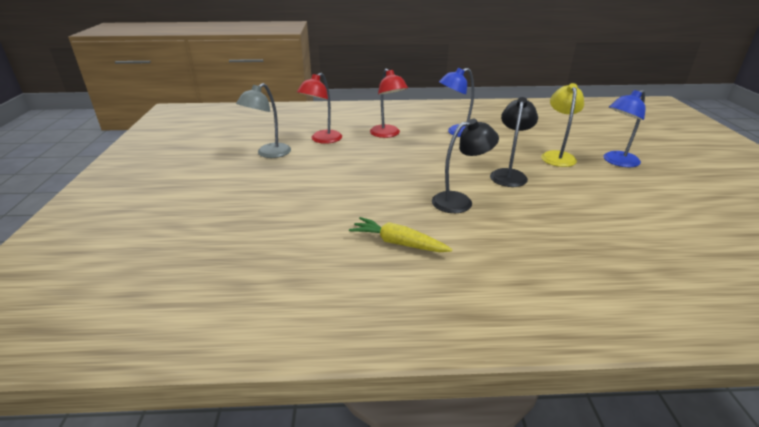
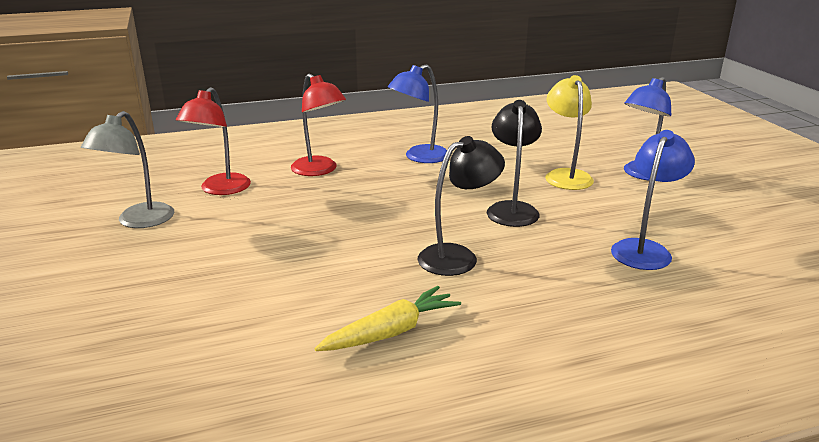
camera: 15 degrees left, 5 degrees down
yellow carrot [349,217,452,252] -> yellow carrot turned 135 degrees clockwise [314,286,461,351]
none -> blue lamp [611,130,695,270]

